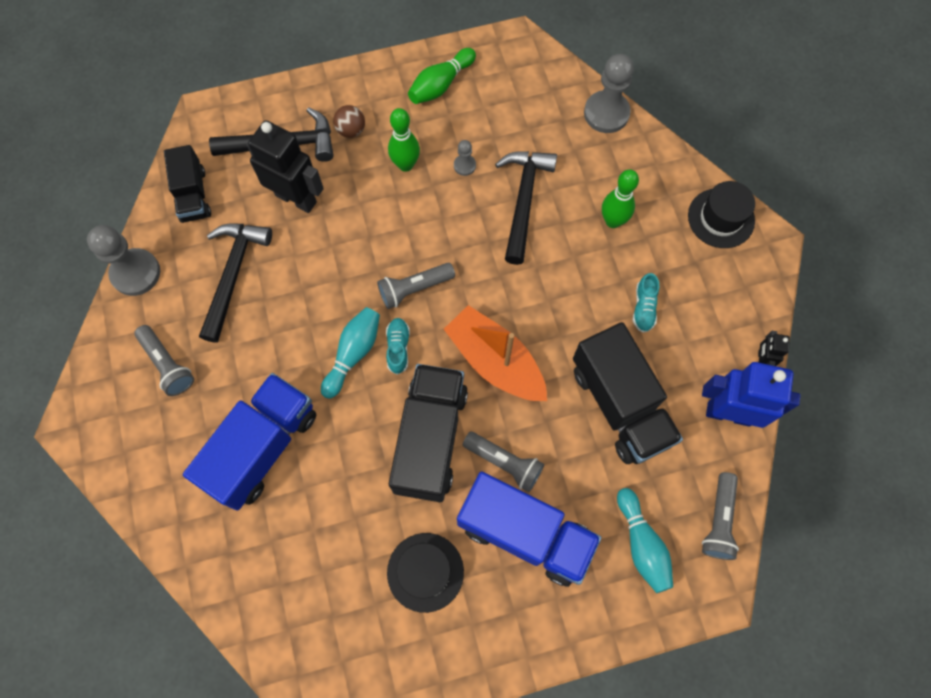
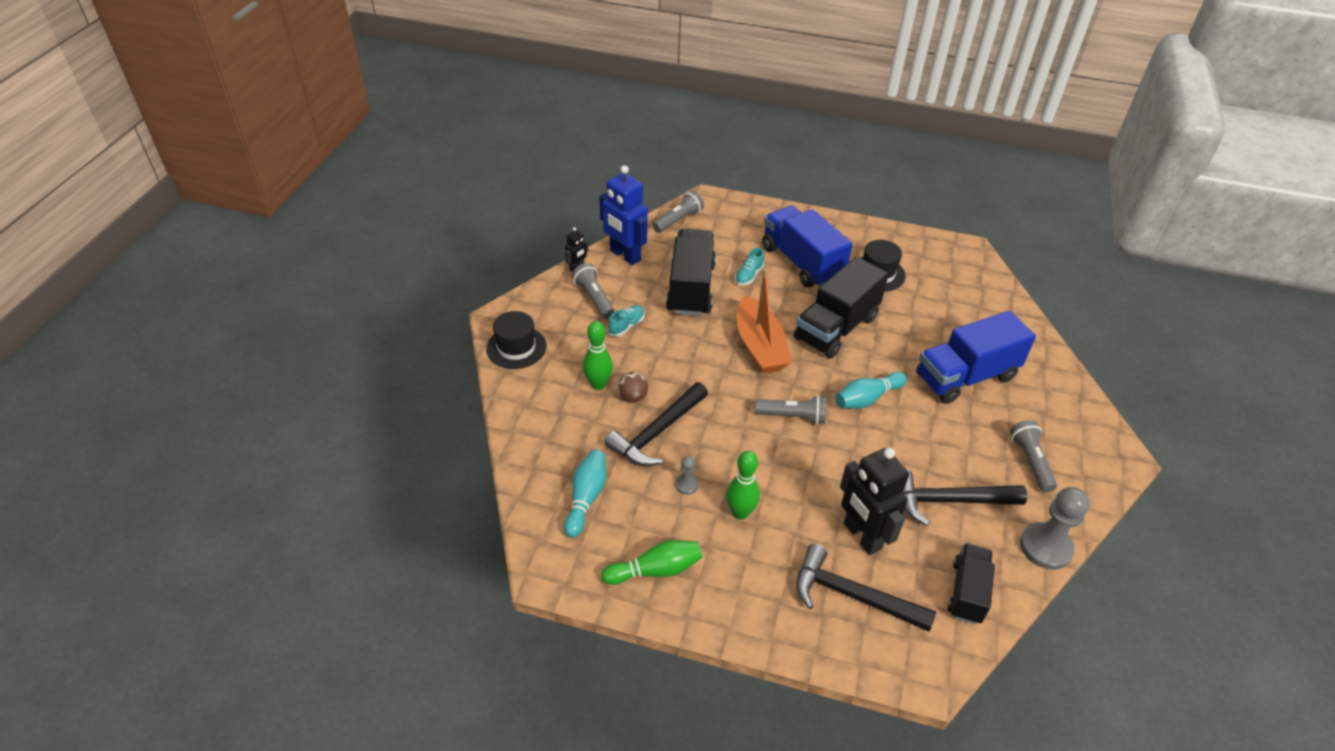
camera: 150 degrees left, 25 degrees down
black hammer [199,223,272,343] -> black hammer turned 45 degrees clockwise [903,469,1027,526]
brown ball [333,105,365,138] -> brown ball moved to [618,372,648,402]
turquoise shoe [386,318,410,375] -> turquoise shoe moved to [735,248,764,285]
grey flashlight [463,432,544,492] -> grey flashlight moved to [572,263,614,318]
grey pawn [584,54,634,133] -> none
turquoise bowling pin [617,488,673,593] -> turquoise bowling pin moved to [564,450,606,538]

